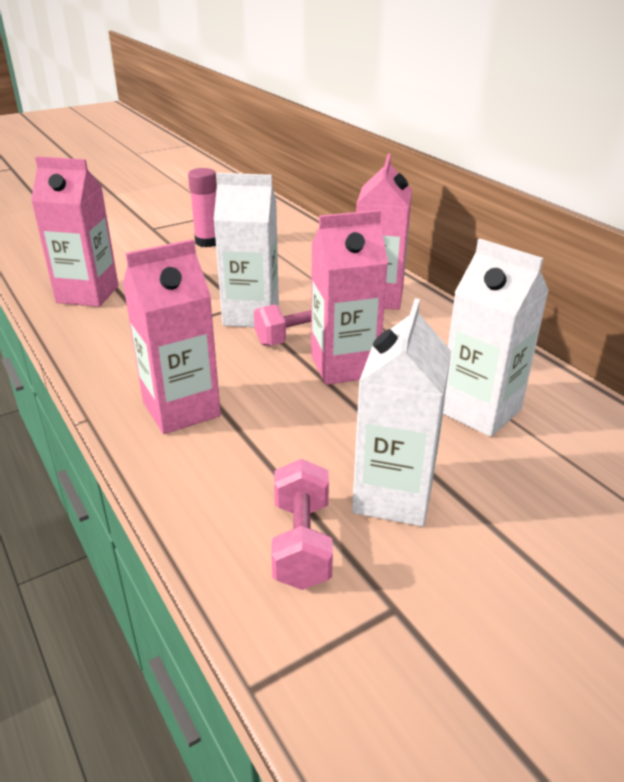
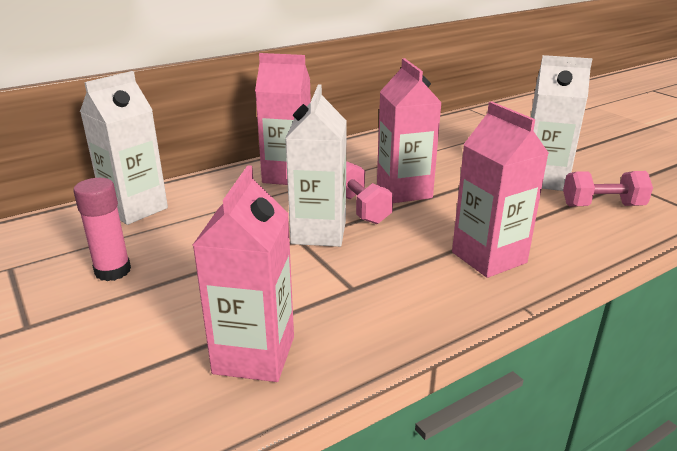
camera: 90 degrees left, 5 degrees down
white carton [443,239,549,437] -> white carton moved to [80,71,168,225]

